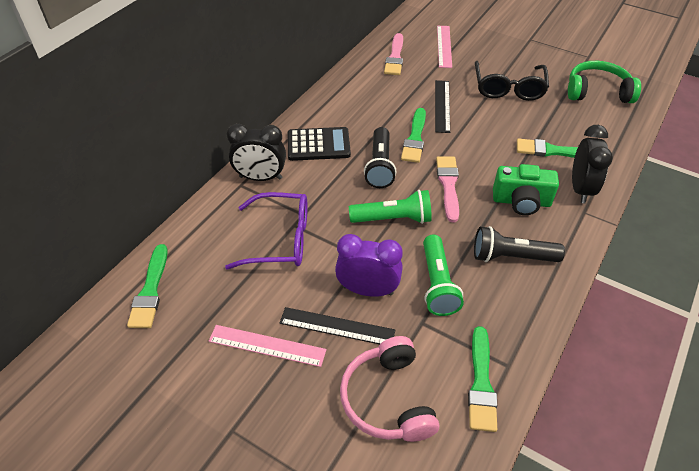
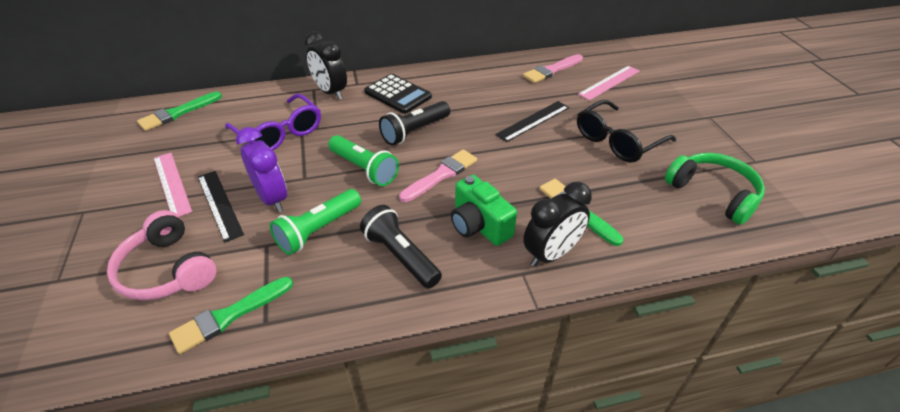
camera: 45 degrees right, 5 degrees down
pink headphones [340,336,439,442] -> pink headphones turned 75 degrees counterclockwise [107,210,217,300]
green brush [401,108,426,163] -> none

